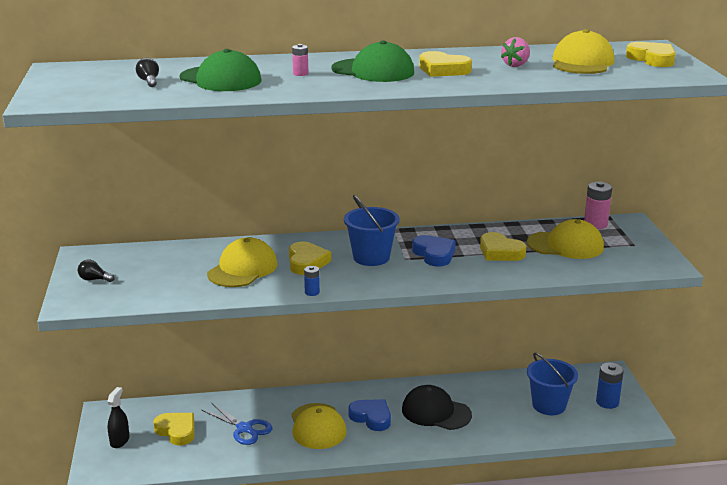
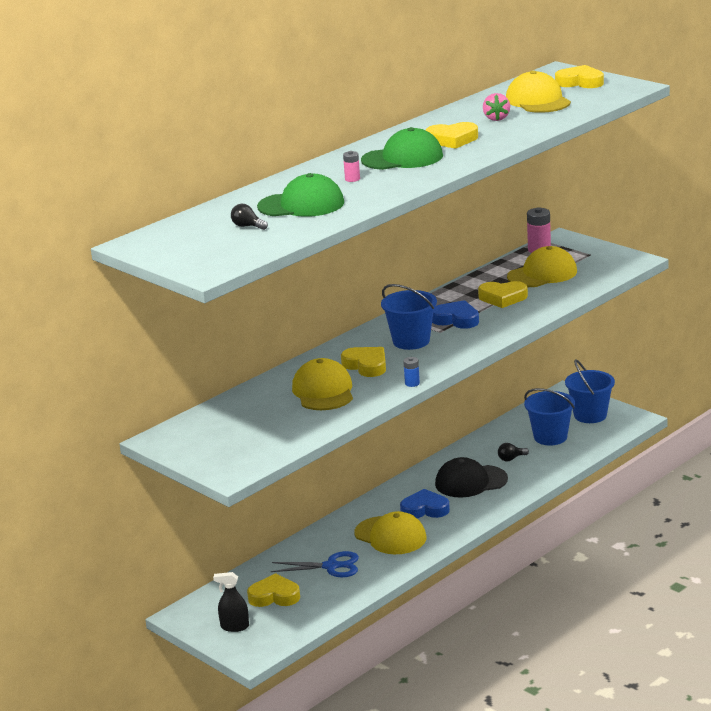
camera: 35 degrees left, 0 degrees up
black light bulb [78,259,115,282] -> black light bulb moved to [498,443,529,461]
black spray bottle [107,387,129,448] -> black spray bottle turned 60 degrees counterclockwise [213,572,249,632]
blue battery [596,363,624,409] -> blue bucket [565,359,615,423]

